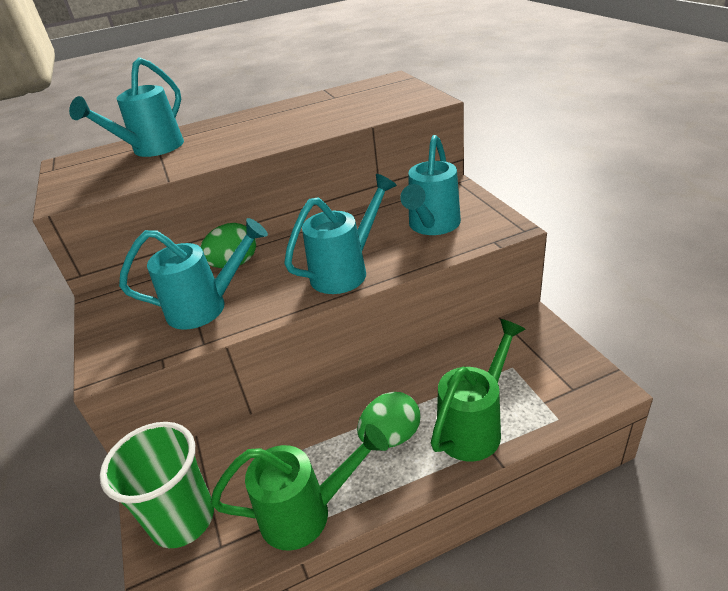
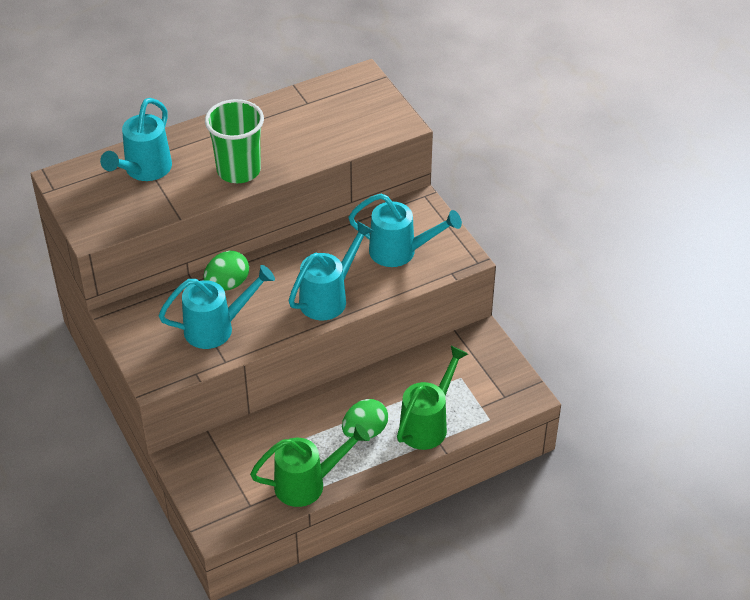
camera: 10 degrees left, 10 degrees up
green cup [100,422,214,548] -> green cup moved to [205,99,264,183]
turquoise watering can [400,135,461,235] -> turquoise watering can turned 90 degrees counterclockwise [348,194,462,267]

